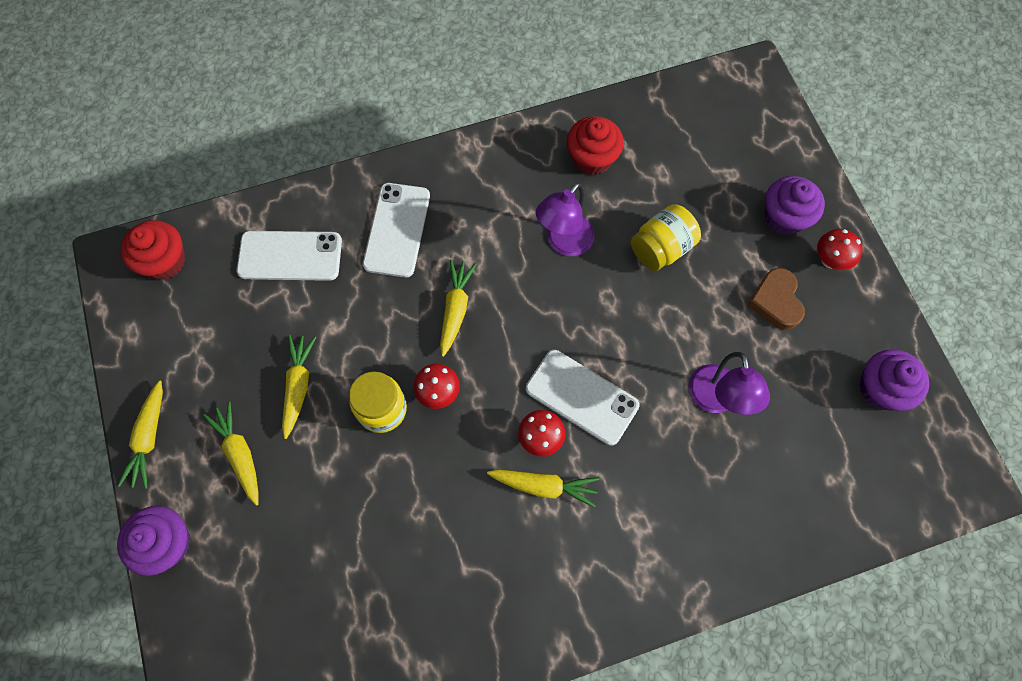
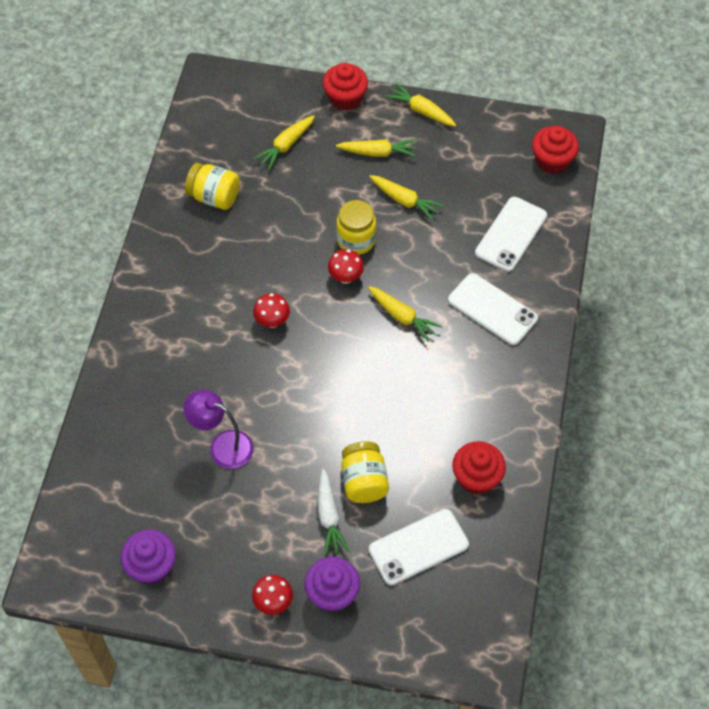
camera: 120 degrees right, 10 degrees down
purple cupcake [117,506,190,576] -> red cupcake [323,63,368,110]
yellow carrot [487,469,599,508] -> yellow carrot moved to [254,115,315,170]
white phone [526,350,640,446] -> white phone moved to [368,509,469,585]
purple lamp [536,182,594,256] -> none
brown heart [747,268,805,330] -> none
none -> yellow jar [185,163,240,210]
none -> white carrot [318,469,349,556]

